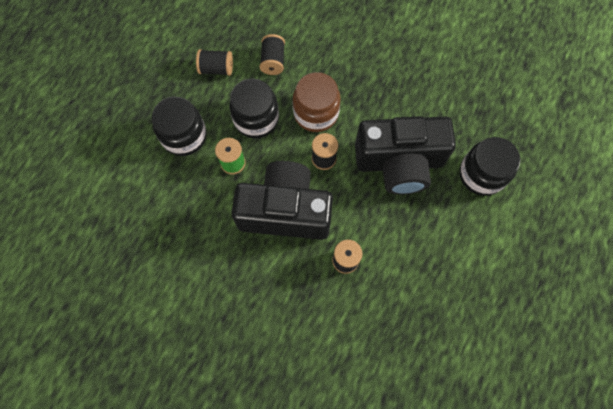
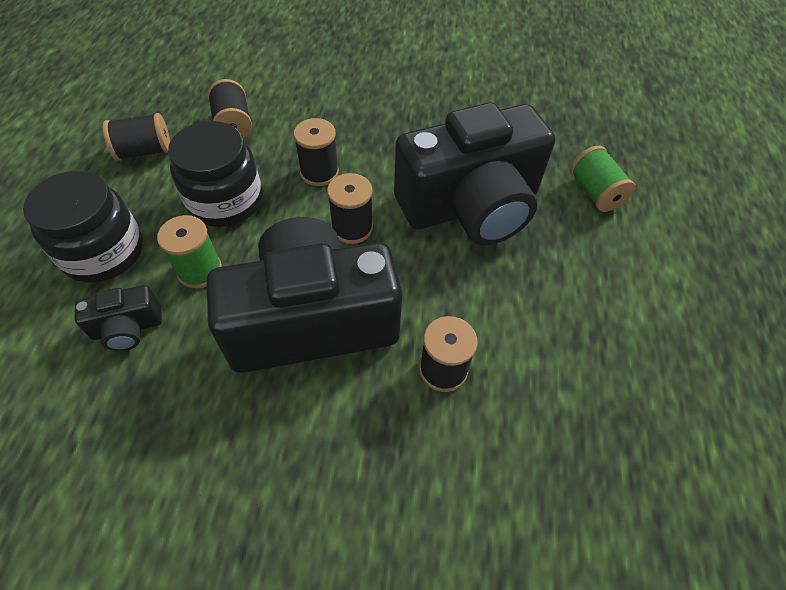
camera: 20 degrees left, 15 degrees down
brown jar [293,72,341,132] -> black spool [294,118,339,186]
black jar [459,137,520,196] -> green spool [570,146,636,212]
none -> black camera [75,285,162,351]

